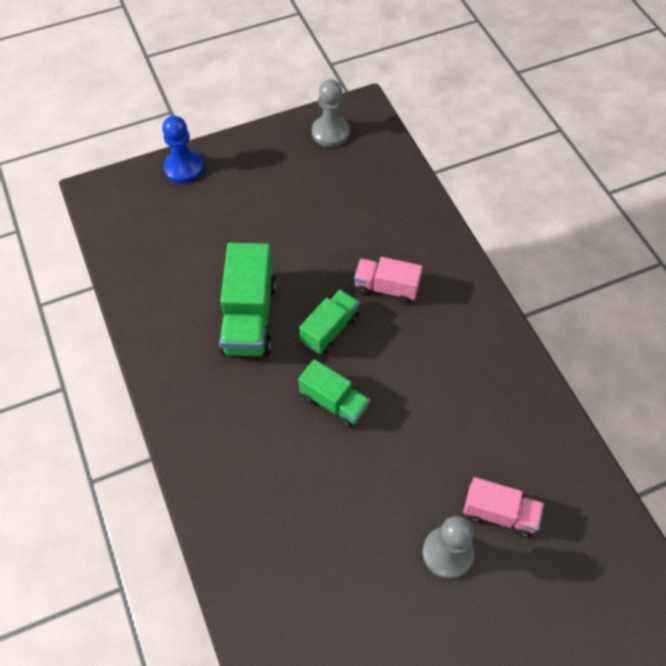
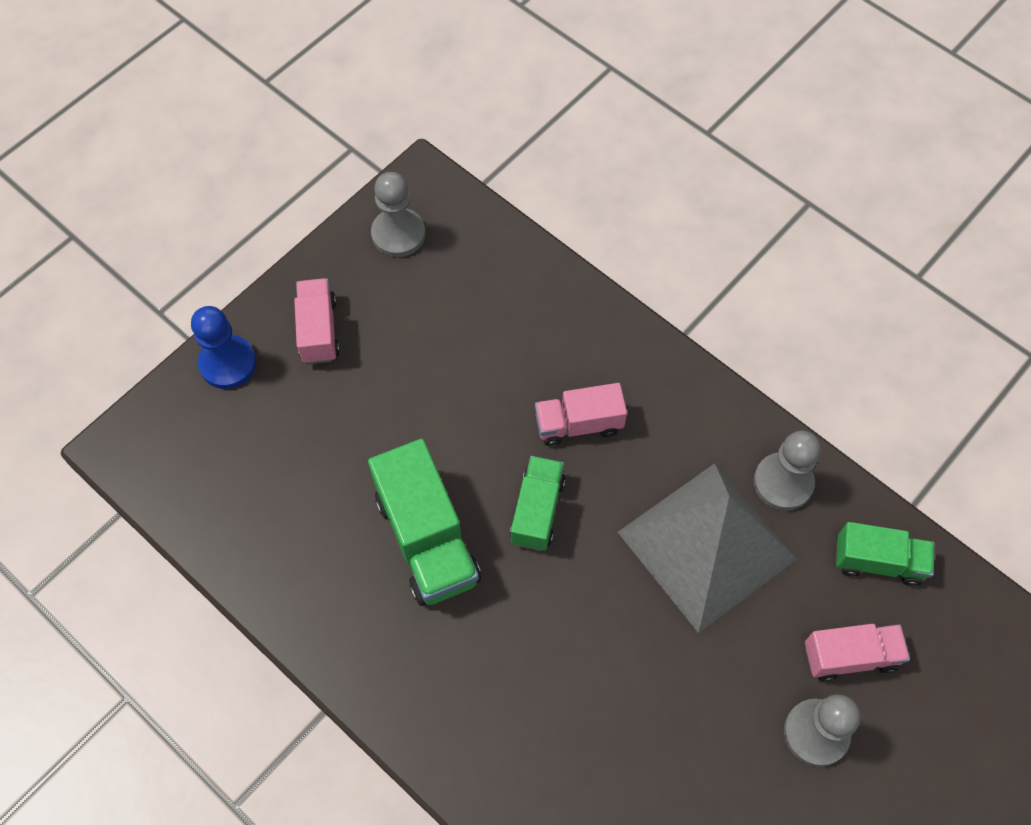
camera: 25 degrees left, 5 degrees up
green truck [298,359,370,428] -> green truck moved to [836,522,935,586]
none -> pink truck [294,278,339,364]
none -> grey pyramid [618,463,797,633]
none -> grey pawn [753,431,821,511]

